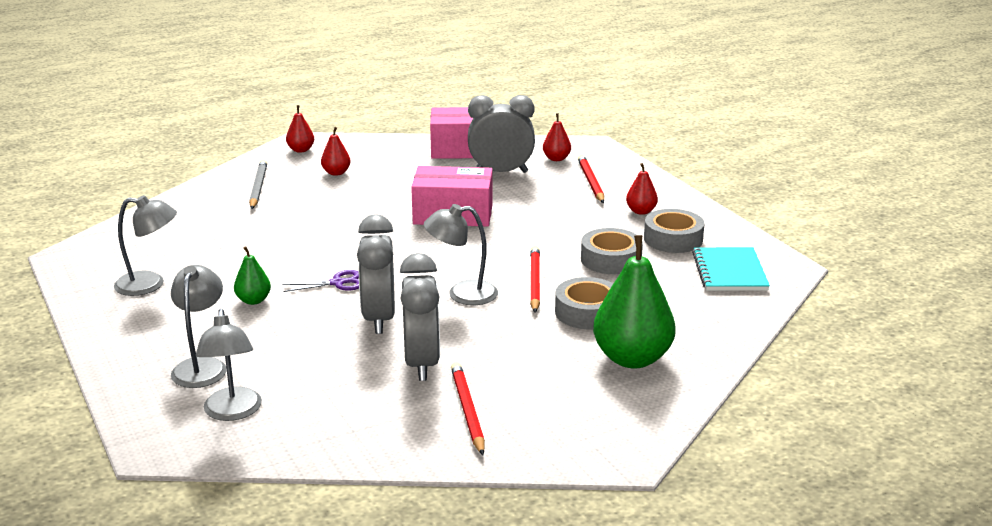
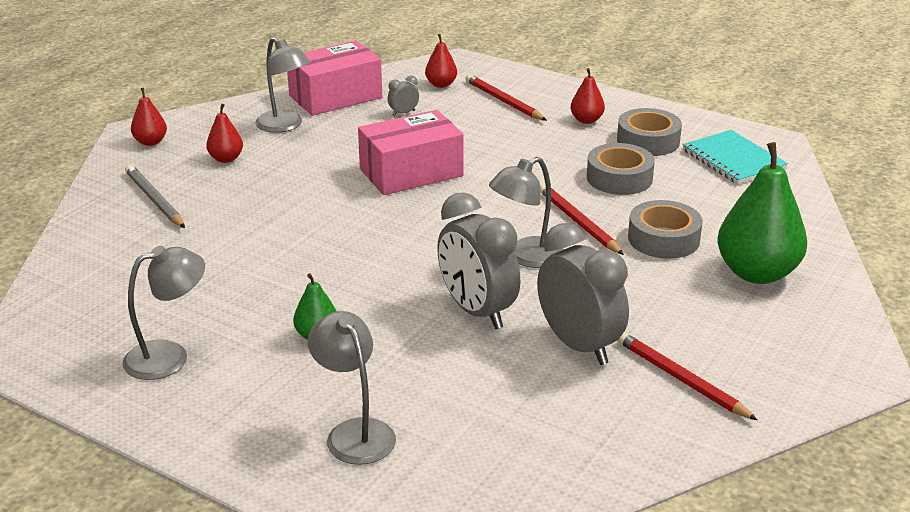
camera: 30 degrees left, 5 degrees up
grey lamp [196,309,262,421] -> grey lamp moved to [255,37,311,133]
purple scissors [282,270,359,292] -> none
grey clock [468,95,535,173] -> grey clock [388,75,419,116], size x0.42

